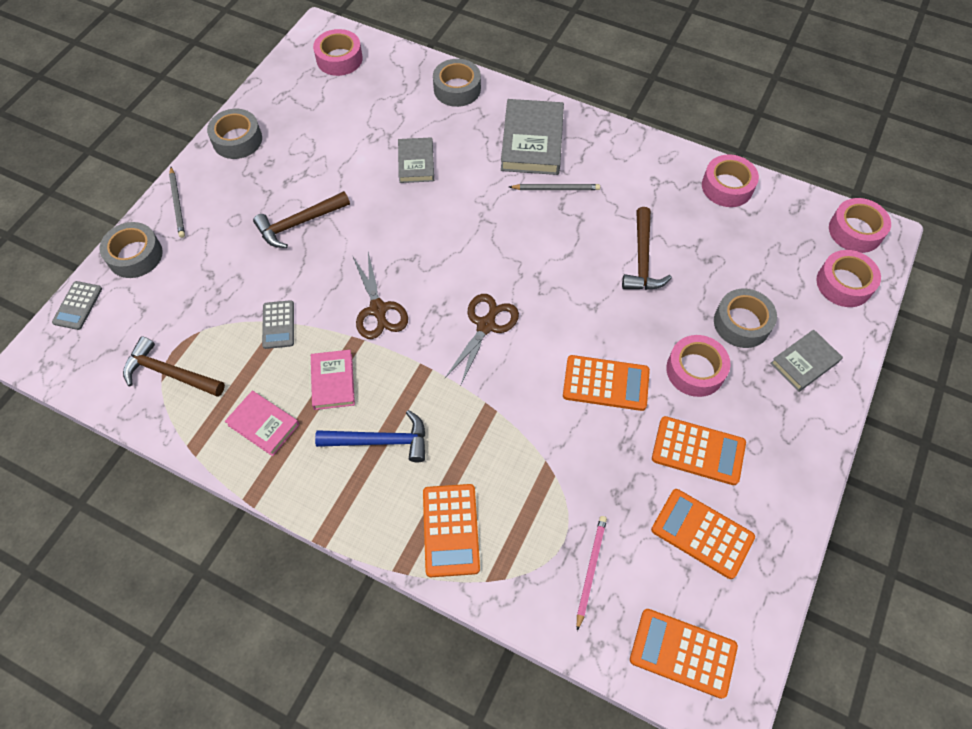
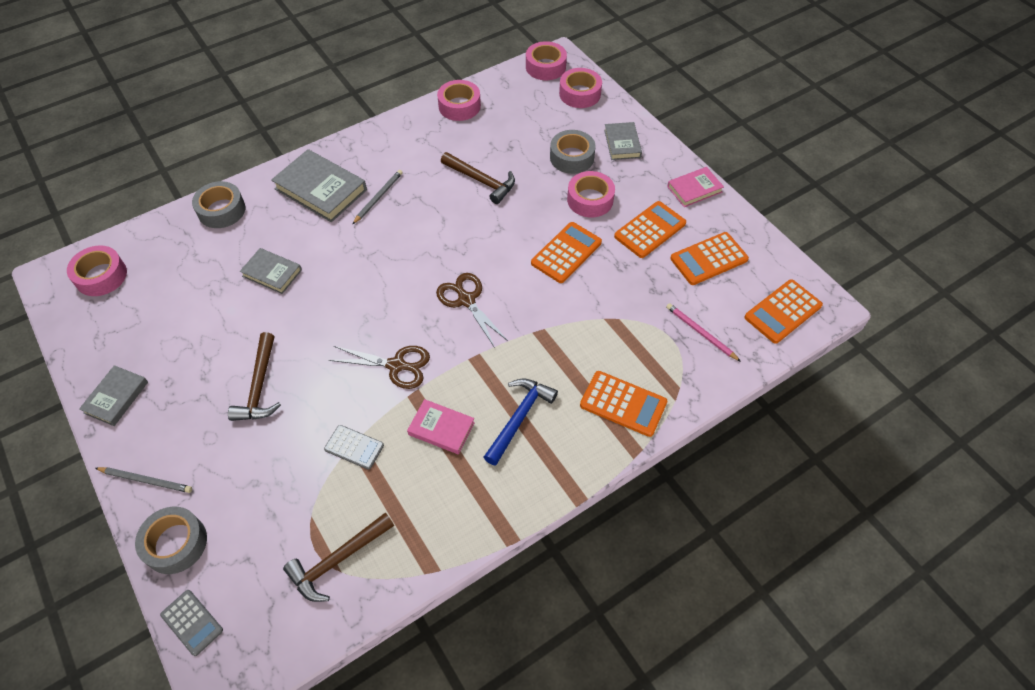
camera: 60 degrees left, 5 degrees down
grey tape [207,109,262,159] -> grey book [79,365,148,426]
pink book [225,391,299,456] -> pink book moved to [667,167,724,207]

